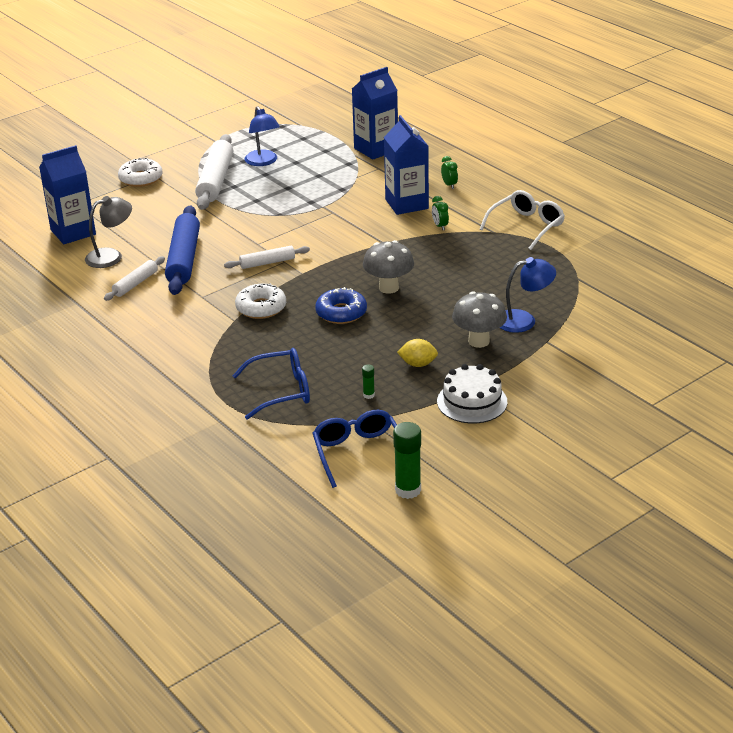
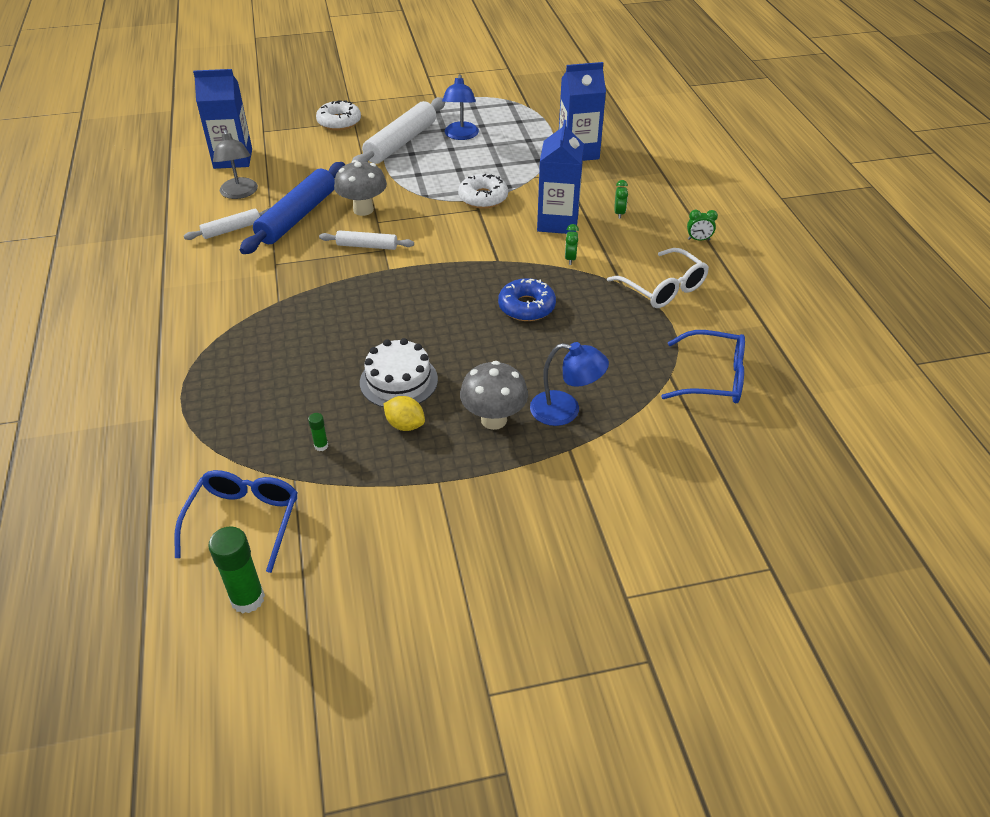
camera: 25 degrees right, 10 degrees up
grey lamp [85,196,132,268] -> grey lamp turned 75 degrees clockwise [213,129,258,199]
blue glasses [232,348,310,420] -> blue glasses moved to [661,330,745,403]
white donut [235,283,286,319] -> white donut moved to [458,174,508,209]
blue donut [315,287,367,324] -> blue donut moved to [498,278,556,321]
grey mushroom [363,240,414,294] -> grey mushroom moved to [334,160,387,216]
white cake [437,364,507,423] -> white cake moved to [360,338,438,407]
white glasses [480,190,565,250] -> white glasses turned 75 degrees clockwise [607,248,709,308]
none -> green clock [687,210,718,241]

